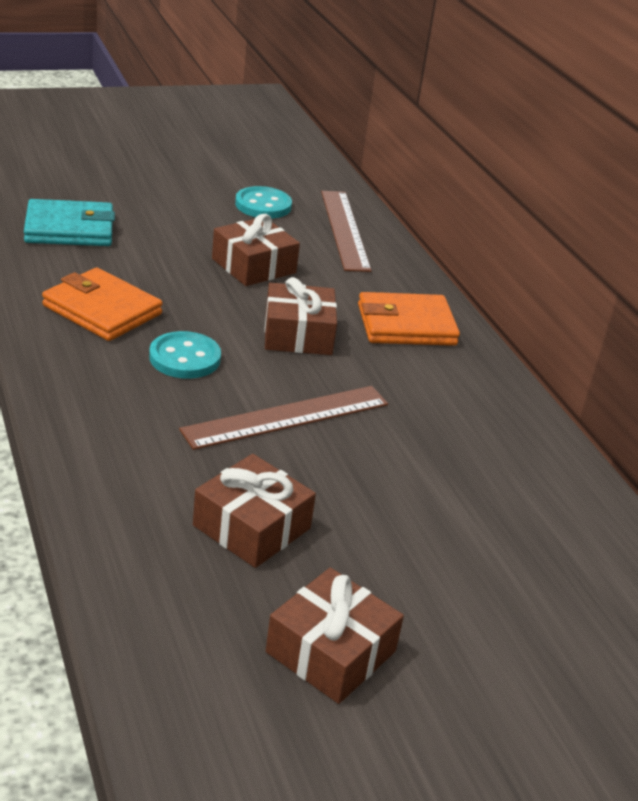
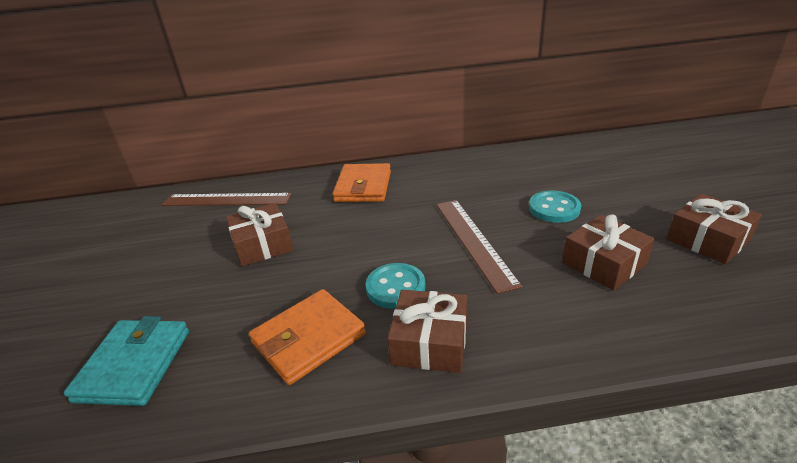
camera: 70 degrees left, 0 degrees up
turquoise button [235,186,292,219] -> turquoise button moved to [529,190,581,223]
brown gift [264,277,337,355] -> brown gift moved to [387,290,468,373]

